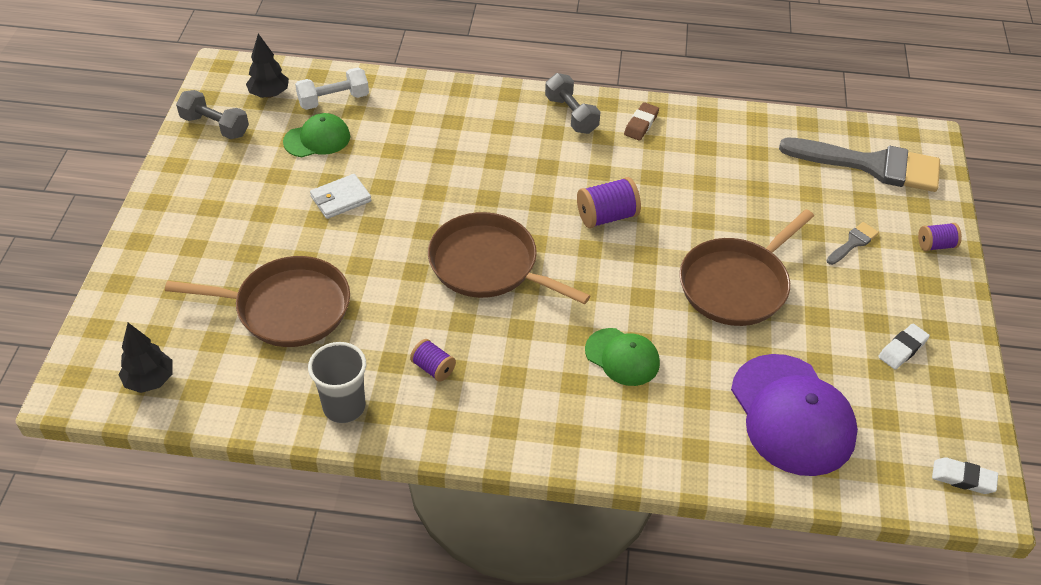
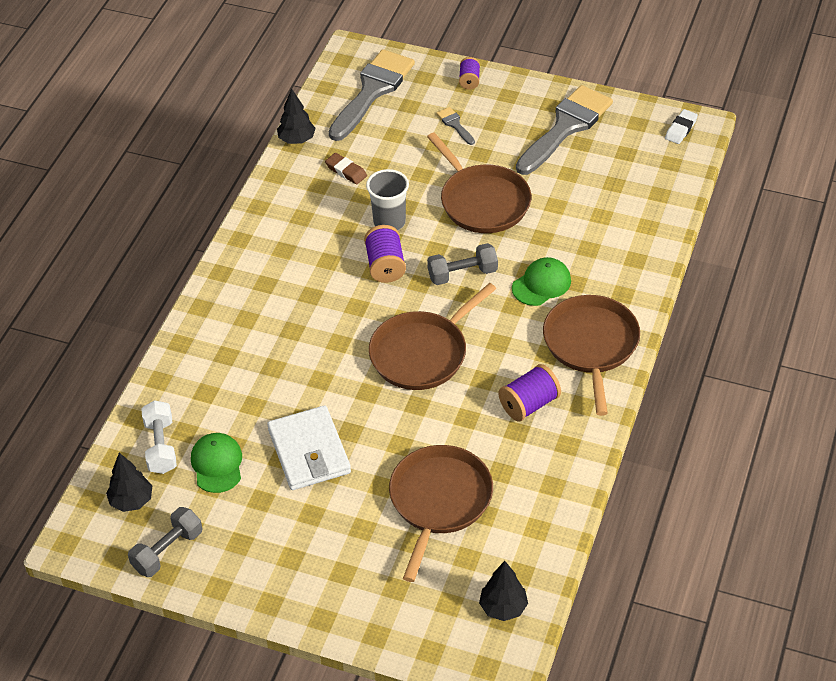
camera: 75 degrees left, 0 degrees up
grey cup [308,342,366,423] -> grey cup moved to [366,169,409,230]
white wallet [310,174,371,219] -> white wallet [267,405,351,490], size x1.67
purple spool [410,339,456,382] -> purple spool [499,364,561,421], size x1.60
grey dumbbell [545,73,600,134] -> grey dumbbell moved to [427,243,498,285]
brown eraser [624,102,659,140] -> brown eraser moved to [325,153,367,184]
purple cap [731,354,858,476] -> none
white eraser [878,324,930,369] -> grey brush [516,85,613,175]
none -> black tree [277,88,316,144]
none -> brown pan [543,295,640,416]

